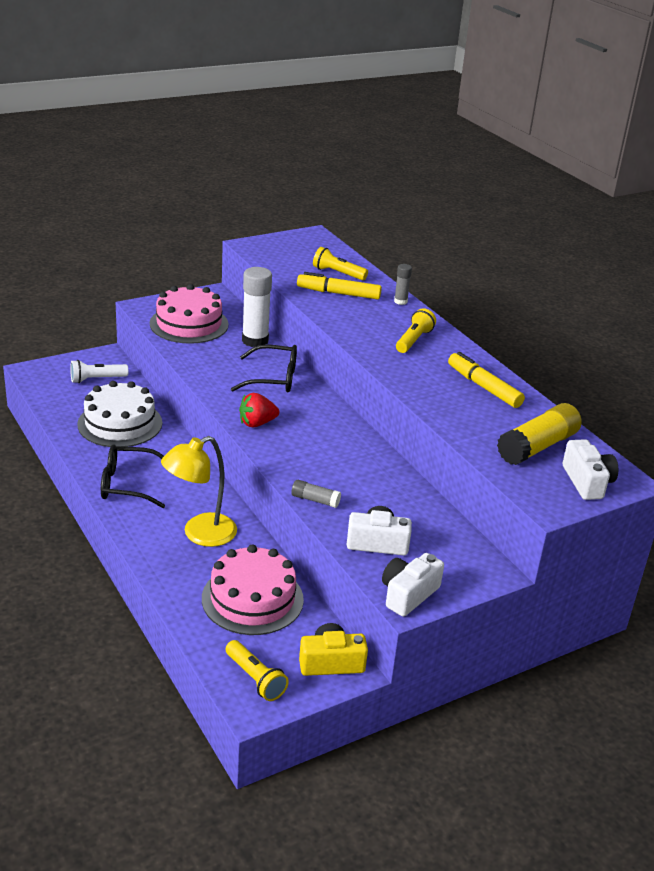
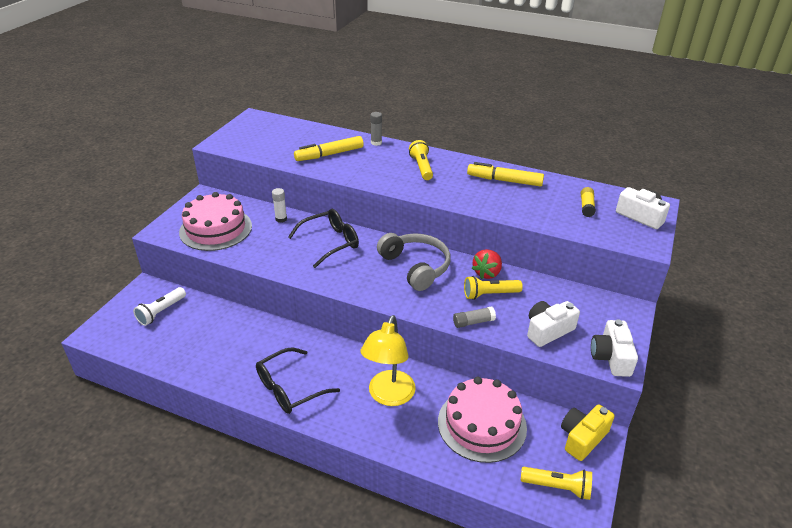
camera: 35 degrees left, 5 degrees up
white cake [77,381,162,447] -> none
red strawberry [239,393,279,427] -> red strawberry moved to [472,249,502,279]
white glue stick [242,267,272,347] -> white glue stick [272,188,287,223], size x0.50
yellow flashlight [313,247,368,280] -> yellow flashlight moved to [464,276,523,300]
yellow glue stick [497,403,582,465] -> yellow glue stick [581,187,596,217], size x0.50
none -> grey headphones [377,233,451,291]

